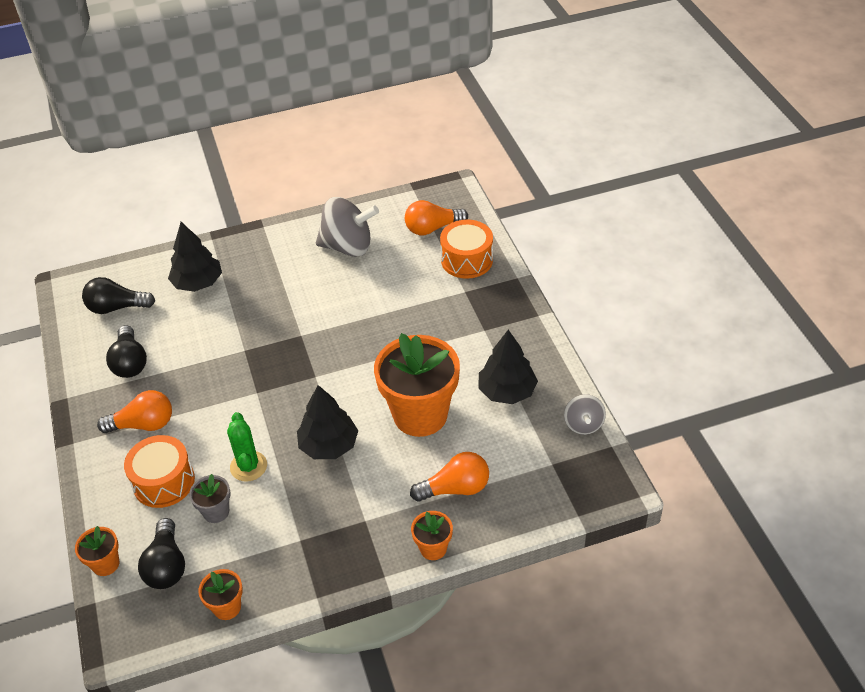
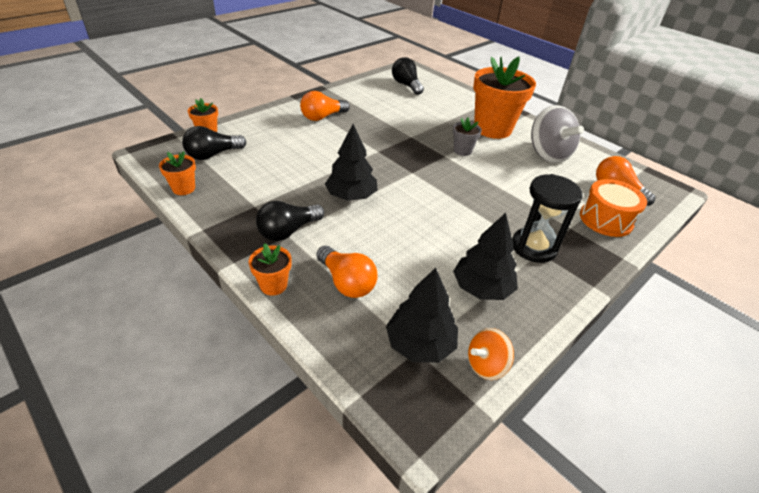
camera: 60 degrees right, 5 degrees down
orange light bulb [97,390,172,433] -> orange light bulb turned 90 degrees clockwise [300,91,350,121]
black light bulb [106,325,147,378] -> black light bulb moved to [256,201,324,241]
orange drum [124,435,195,508] -> none
black tree [168,222,222,292] -> black tree moved to [386,268,458,363]
grey flower pot [189,474,231,523] -> grey flower pot moved to [453,117,482,156]
green cactus [227,412,267,482] -> none
orange flower pot [374,333,460,437] -> orange flower pot moved to [473,56,536,139]
grey spinning top [564,394,606,435] -> orange spinning top [468,328,514,380]
none -> black hourglass [512,174,583,263]

